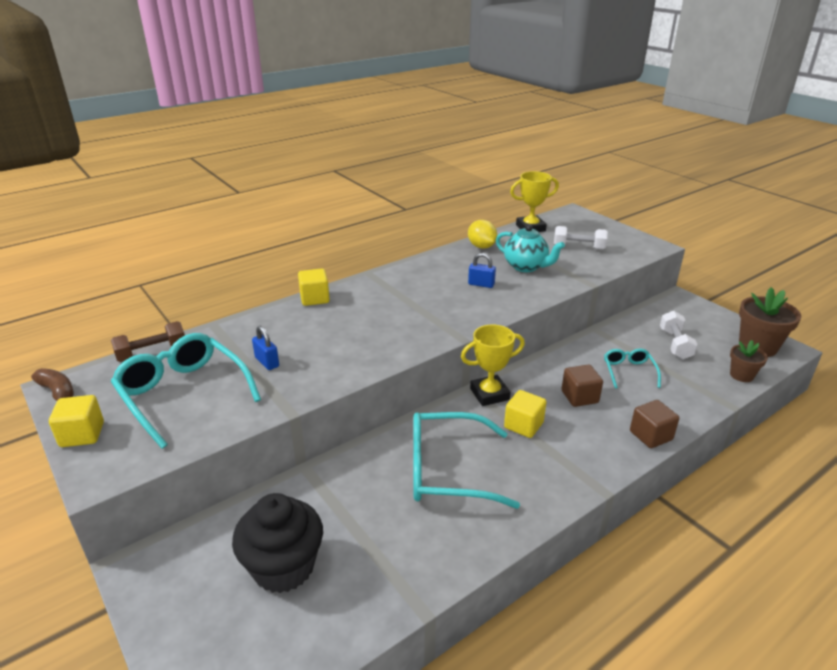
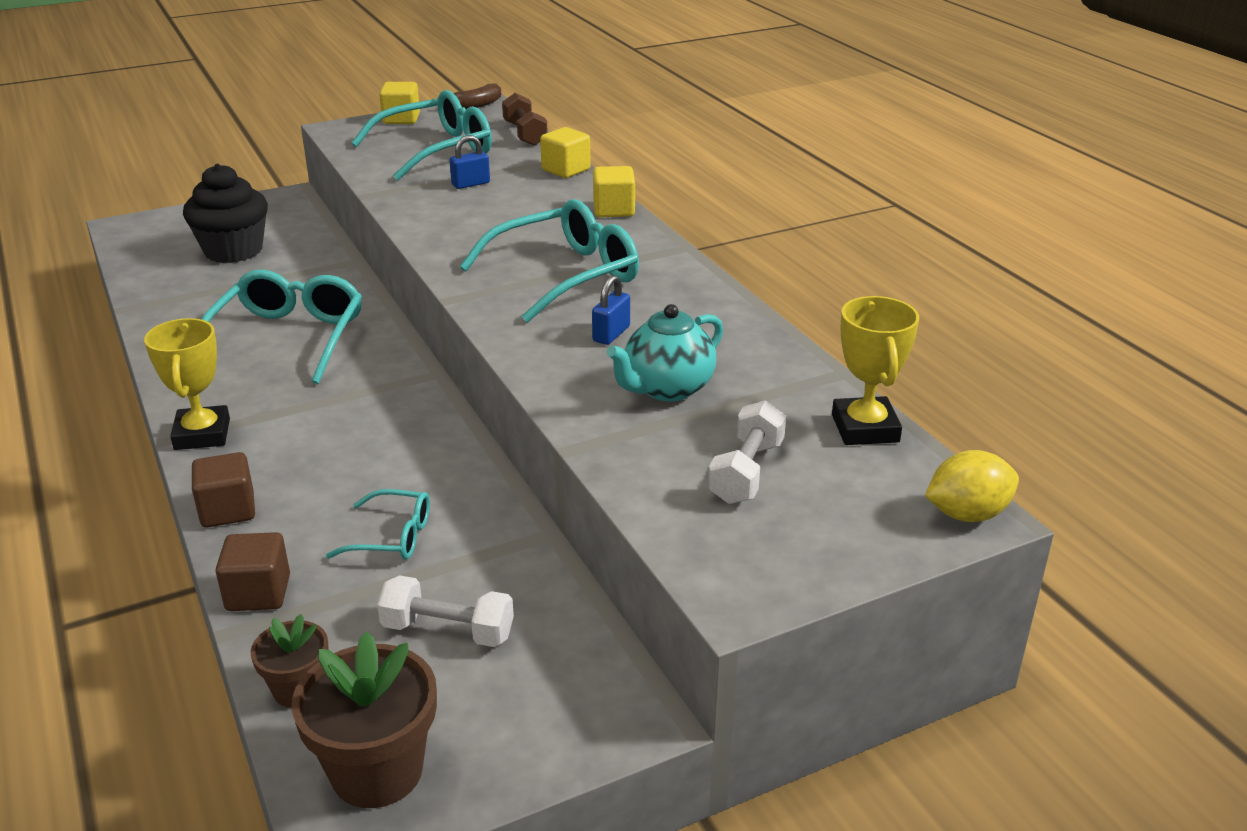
camera: 100 degrees right, 0 degrees up
yellow trophy [461,325,525,406] -> yellow trophy moved to [144,318,230,450]
yellow lemon [468,220,497,249] -> yellow lemon moved to [925,450,1019,522]
yellow cube [504,390,546,438] -> yellow cube moved to [540,127,591,178]
brown cube [562,364,603,407] -> brown cube moved to [216,532,290,611]
none -> turquoise glasses [460,199,639,323]

